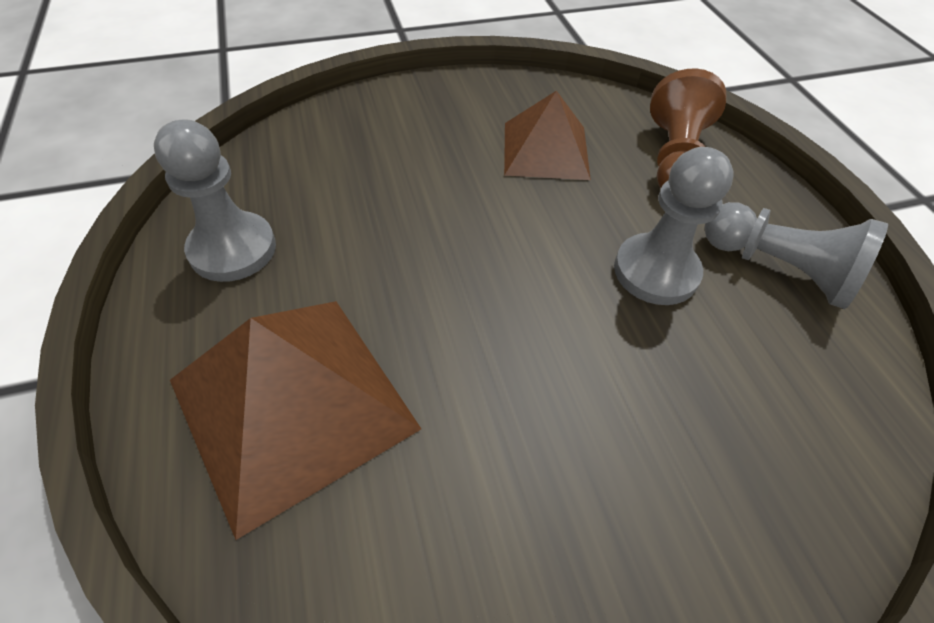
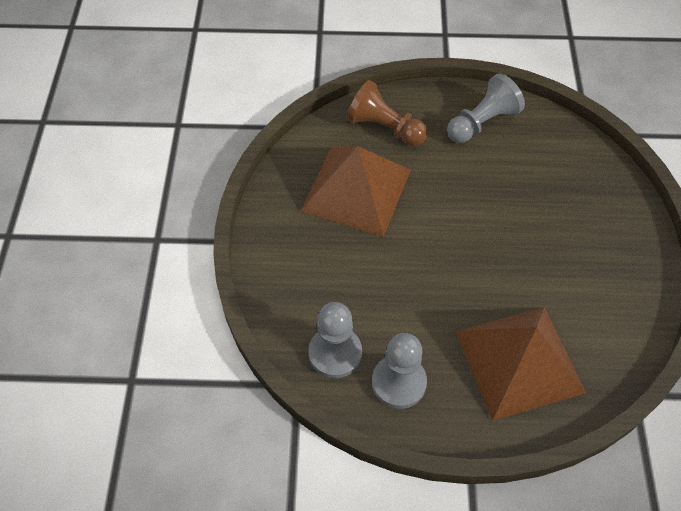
camera: 70 degrees left, 5 degrees up
brown pyramid [504,90,591,180] -> brown pyramid [301,146,411,237], size x1.56
grey pawn [614,147,734,305] -> grey pawn moved to [308,302,362,378]

